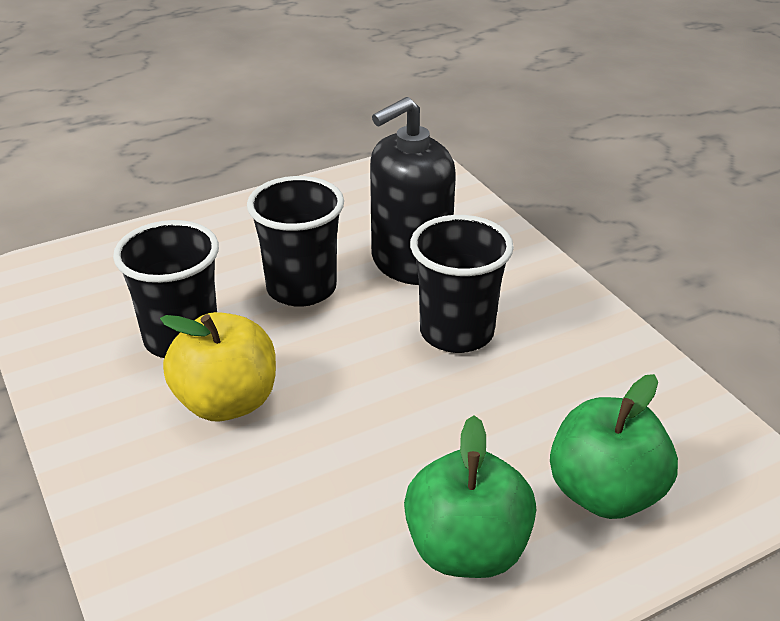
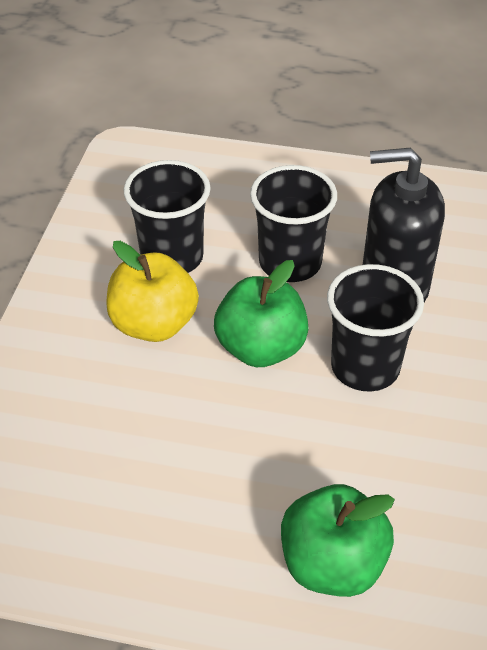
camera: 40 degrees right, 10 degrees up
green apple [404,415,536,578] -> green apple moved to [214,260,309,367]

